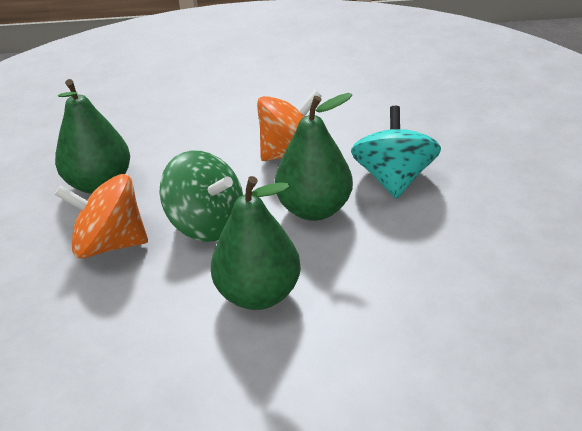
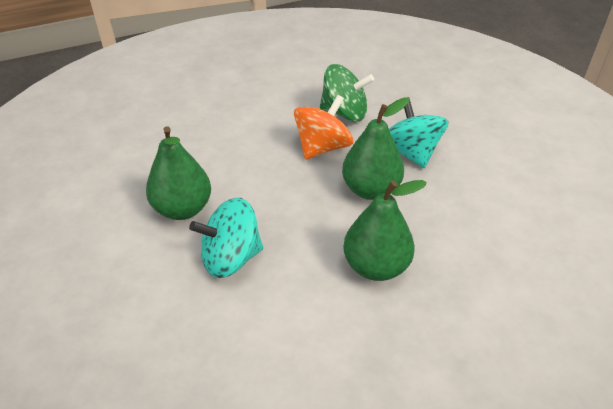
camera: 25 degrees left, 5 degrees up
orange spinning top [54,174,148,259] -> turquoise spinning top [189,198,263,278]
green spinning top [159,150,243,242] -> green spinning top moved to [320,64,374,122]

